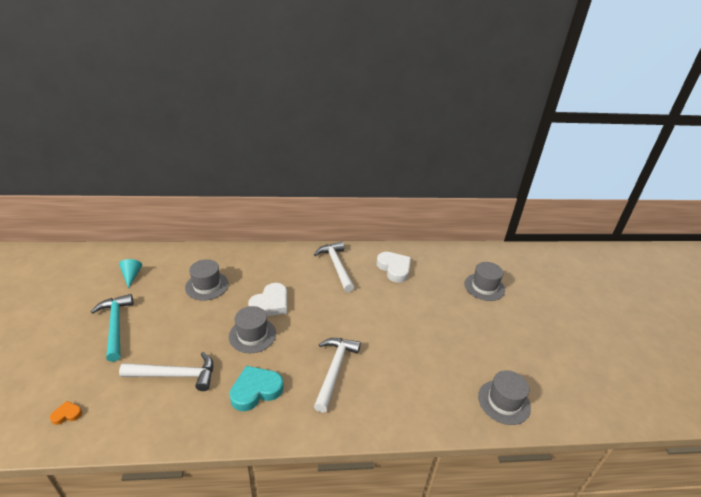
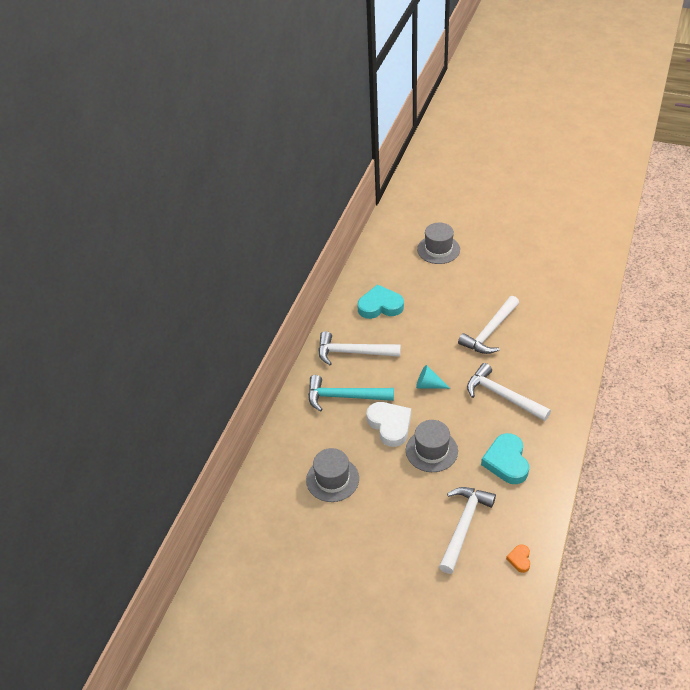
camera: 60 degrees left, 10 degrees up
orange heart [50,401,82,425] -> orange heart moved to [506,544,530,573]
turquoise hammer [91,294,133,362] -> turquoise hammer moved to [308,375,394,412]
turquoise cone [119,259,142,288] -> turquoise cone moved to [416,365,451,389]
white heart [377,252,411,283] -> turquoise heart [357,284,404,319]
grey hat [478,370,531,425] -> none
none -> white hammer [458,296,519,354]

